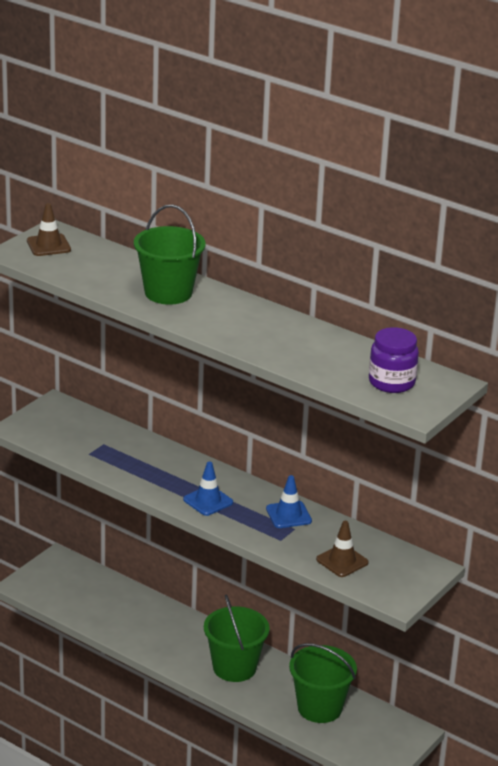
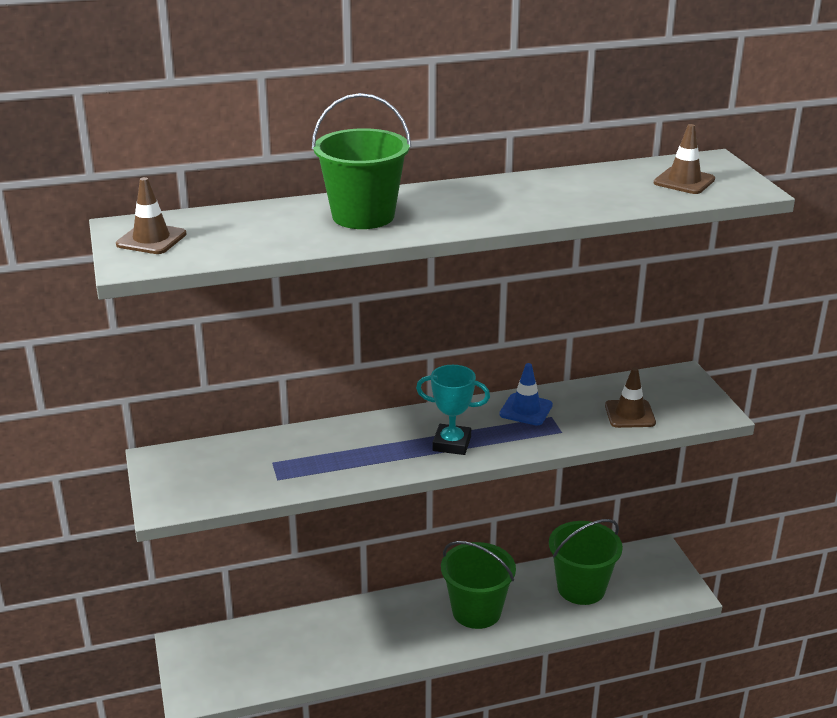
camera: 50 degrees left, 0 degrees up
blue traffic cone [183,462,233,516] -> turquoise trophy [416,365,490,455]
purple jar [369,327,419,393] -> brown traffic cone [654,124,715,194]

